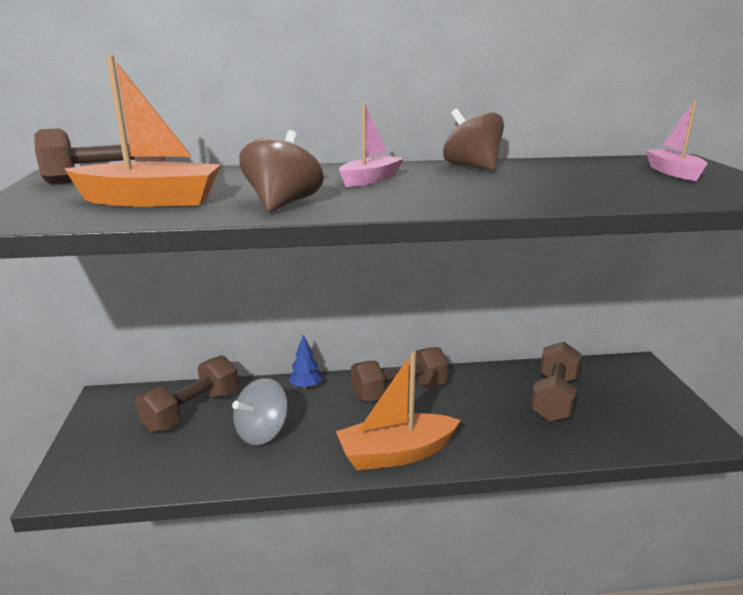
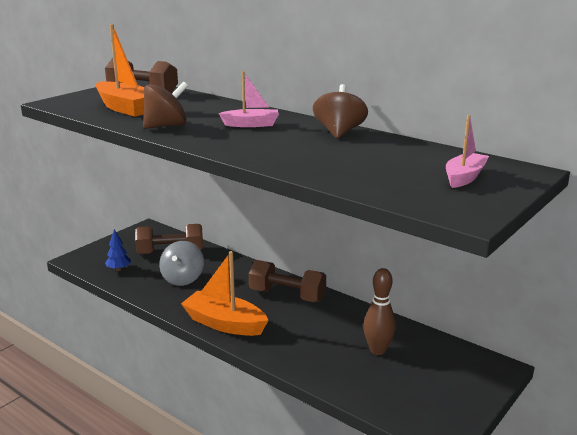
camera: 45 degrees right, 0 degrees up
grey spinning top [232,378,288,445] -> grey spinning top turned 75 degrees counterclockwise [159,241,204,286]
blue tree [289,334,322,390] -> blue tree moved to [105,229,131,271]
brown dumbbell [531,342,582,422] -> brown bowling pin [363,268,396,355]

